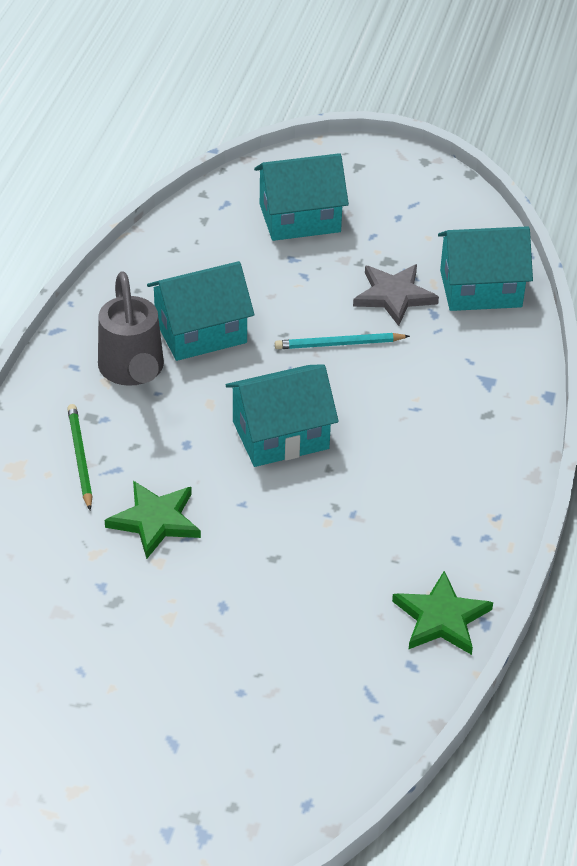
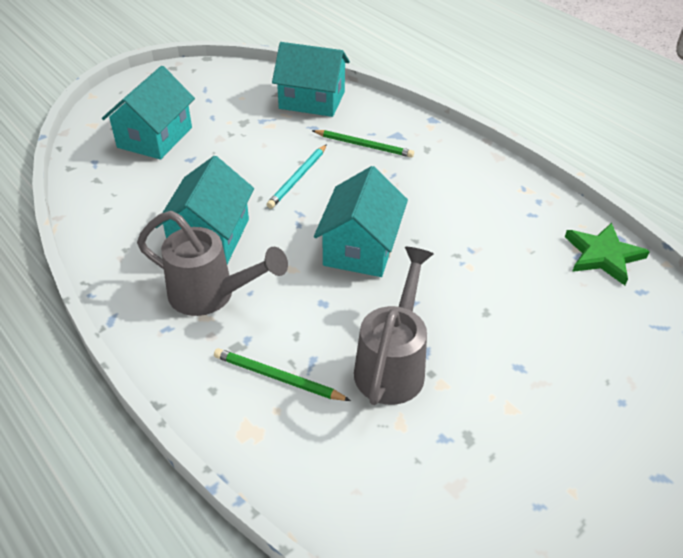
camera: 55 degrees left, 0 degrees up
green star [105,481,201,559] -> grey watering can [354,247,434,405]
grey star [353,264,439,326] -> none
turquoise house [438,226,533,311] -> turquoise house turned 75 degrees clockwise [272,42,350,117]
none -> green pencil [312,130,414,158]

